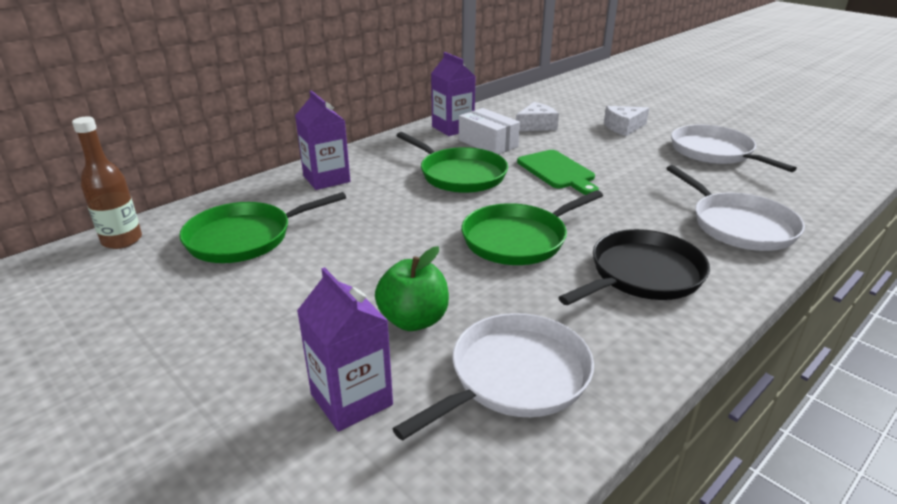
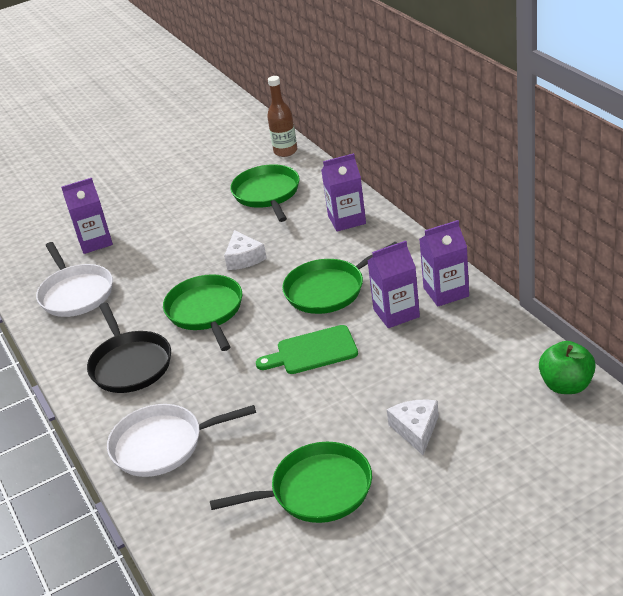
camera: 110 degrees right, 5 degrees up
green apple [375,246,449,331] -> green apple moved to [539,341,596,394]
white box [459,108,520,155] -> purple carton [367,241,420,328]
white cheese [516,102,559,131] -> white cheese moved to [224,230,267,270]
white pan [671,125,797,172] -> green pan [210,442,372,523]

